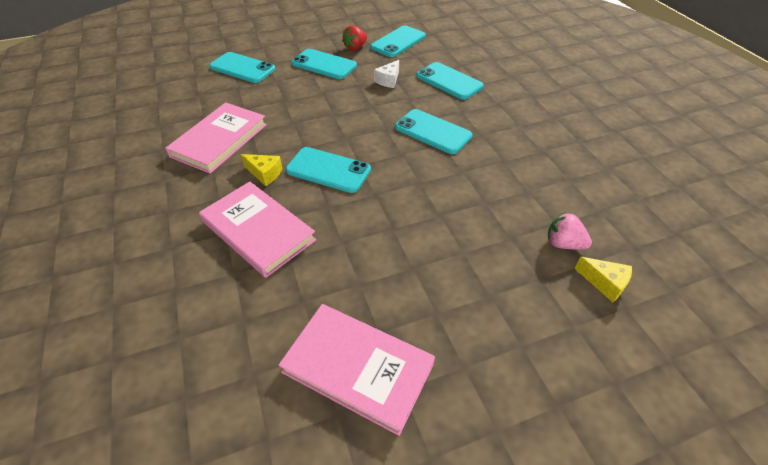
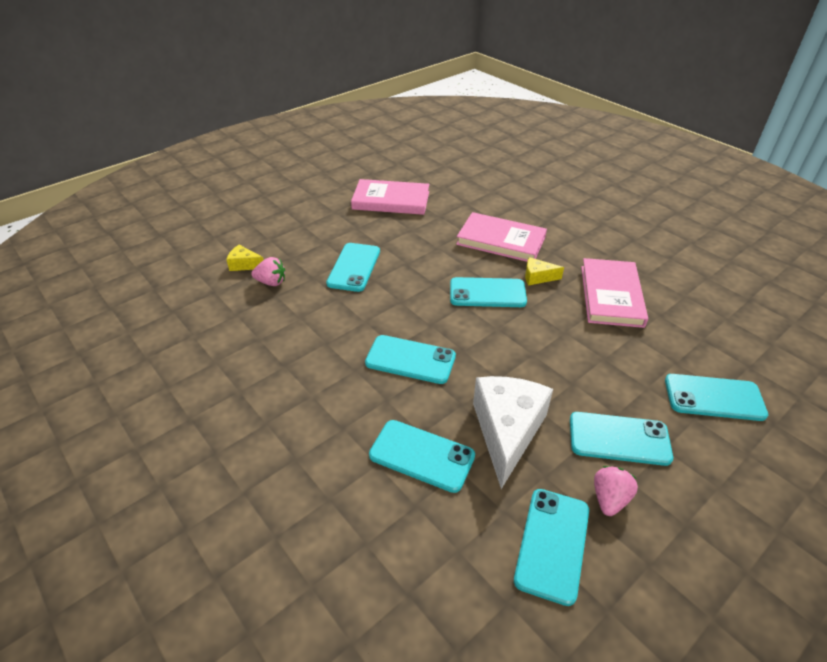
camera: 160 degrees right, 5 degrees down
red strawberry [342,26,367,51] -> pink strawberry [594,466,638,516]
white cheese [374,60,399,88] -> white cheese [473,376,553,489], size x2.17
none -> turquoise phone [326,243,380,292]

